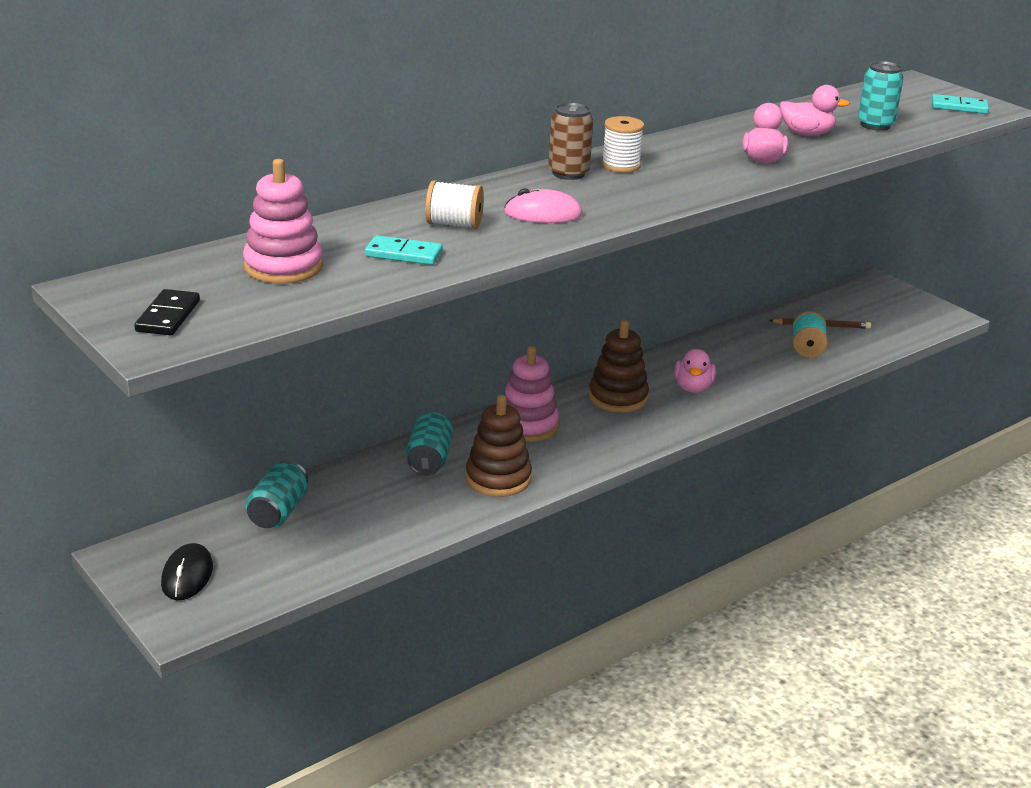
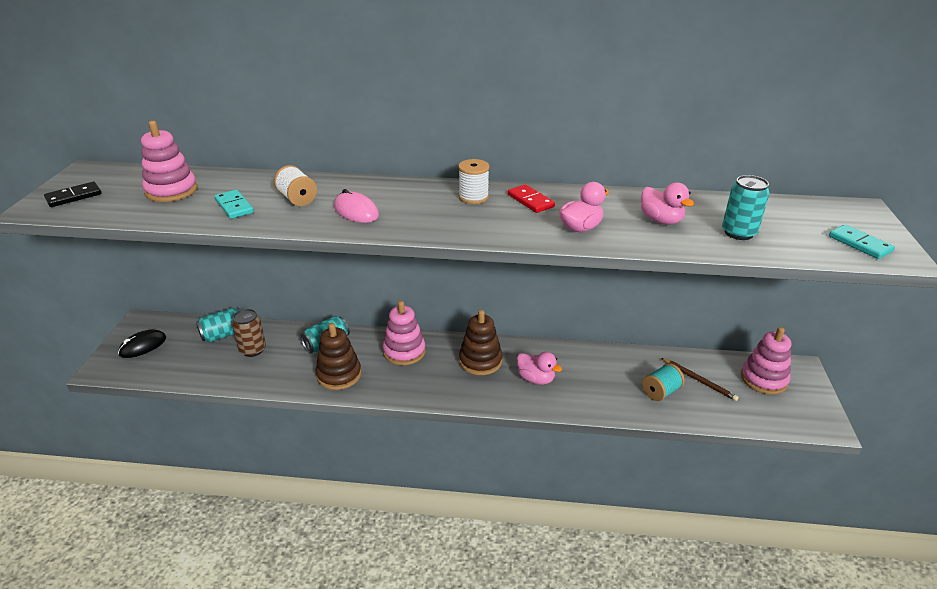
camera: 45 degrees right, 5 degrees up
brown can [548,102,593,180] -> brown can moved to [232,309,266,357]
pink duck [674,349,716,393] -> pink duck turned 105 degrees counterclockwise [517,352,562,385]
none -> red domino [508,184,555,213]
none -> pink stacking toy [741,327,791,395]

